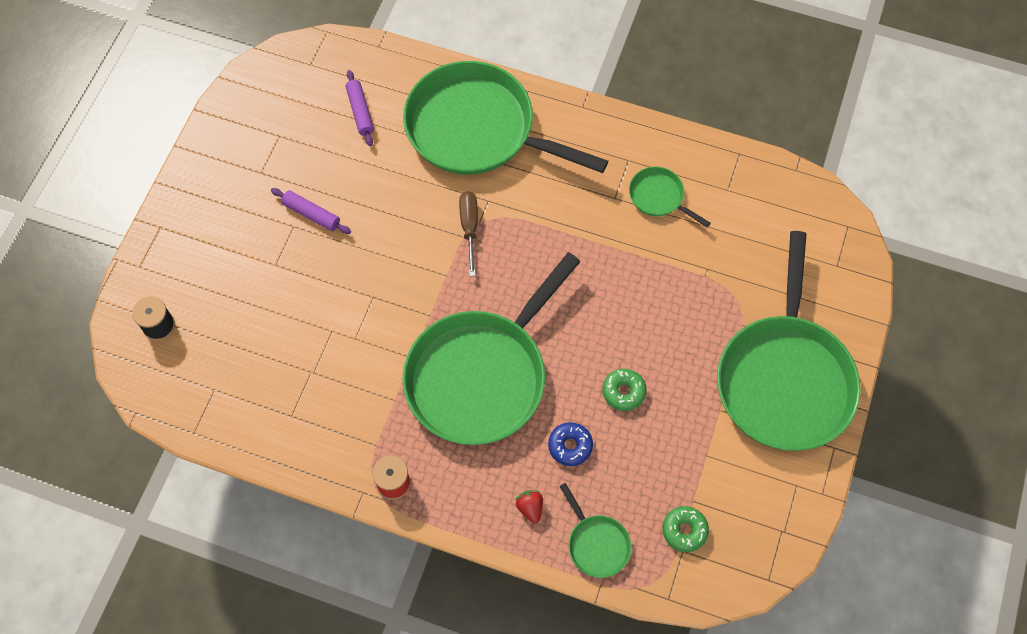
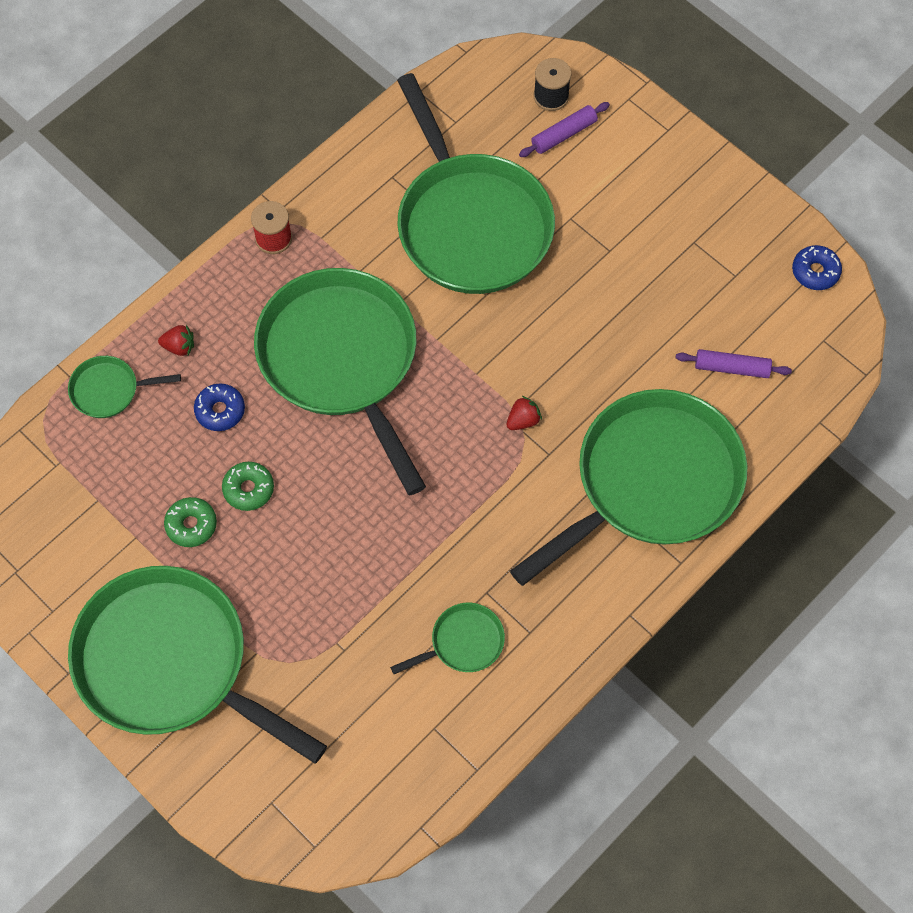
camera: 115 degrees right, 0 degrees up
purple rolling pin [271,188,351,234] -> purple rolling pin moved to [519,102,610,157]
brown screwdriver [459,191,478,276] -> red strawberry [506,396,542,430]
green donut [663,506,709,552] -> green donut moved to [164,497,217,547]
none -> green pan [397,73,555,294]
none -> blue donut [792,245,842,290]

